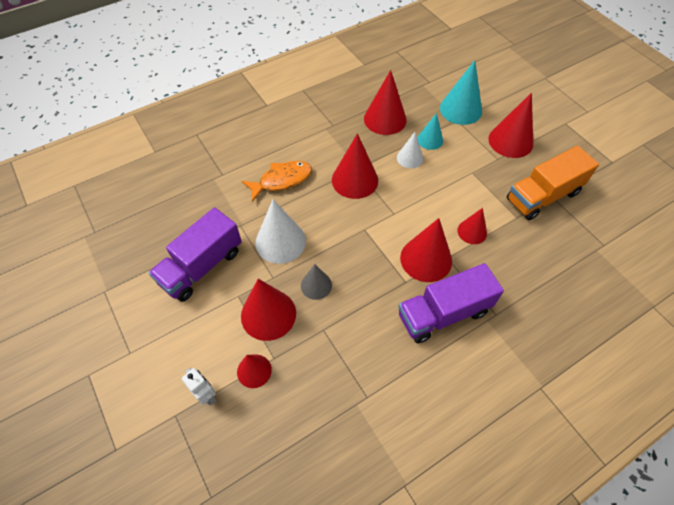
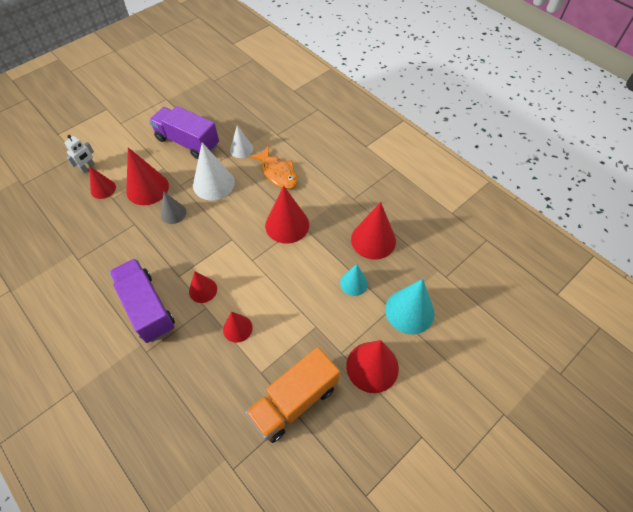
camera: 80 degrees right, 0 degrees up
white cone [397,132,423,168] -> white cone moved to [230,126,253,158]
red cone [400,218,452,282] -> red cone [189,271,217,303], size x0.59
orange truck [507,146,599,220] -> orange truck turned 90 degrees counterclockwise [245,347,340,443]

